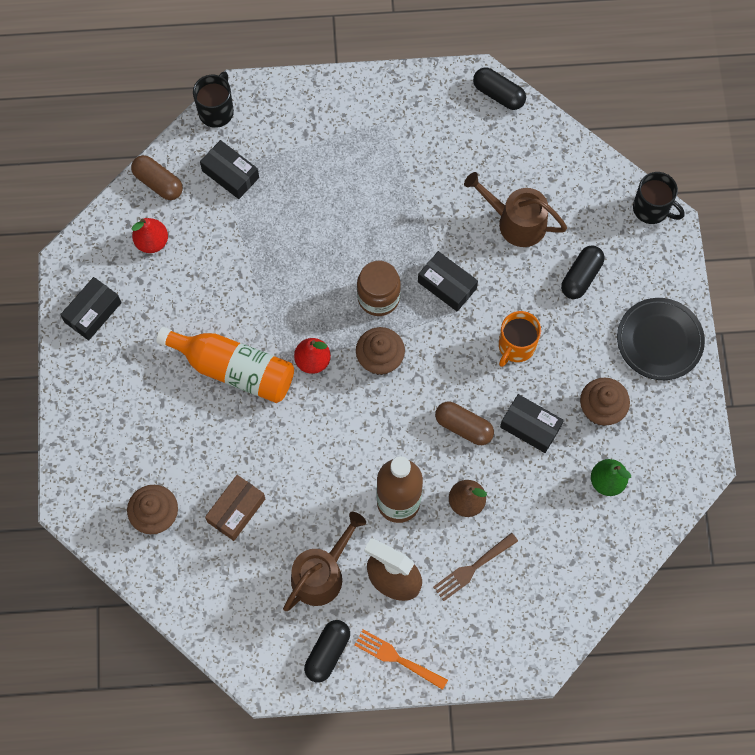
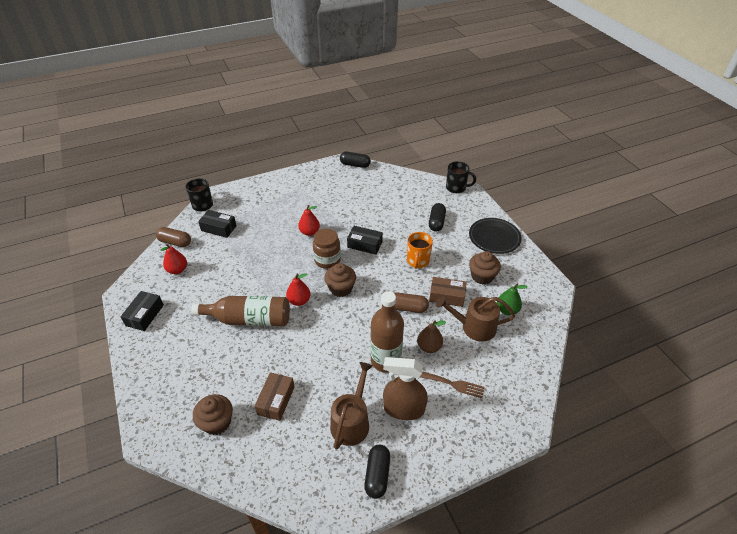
camera: 20 degrees left, 25 degrees down
orange bottle [156,327,294,403] -> brown bottle [191,296,290,326]
orange fork [354,630,448,690] -> none
brown fork [433,533,518,601] -> brown fork turned 105 degrees counterclockwise [420,371,485,398]
brown watering can [464,172,567,247] -> brown watering can moved to [436,296,515,342]
black box [500,394,564,453] -> brown box [429,277,467,307]
none -> red pear [298,205,320,236]

